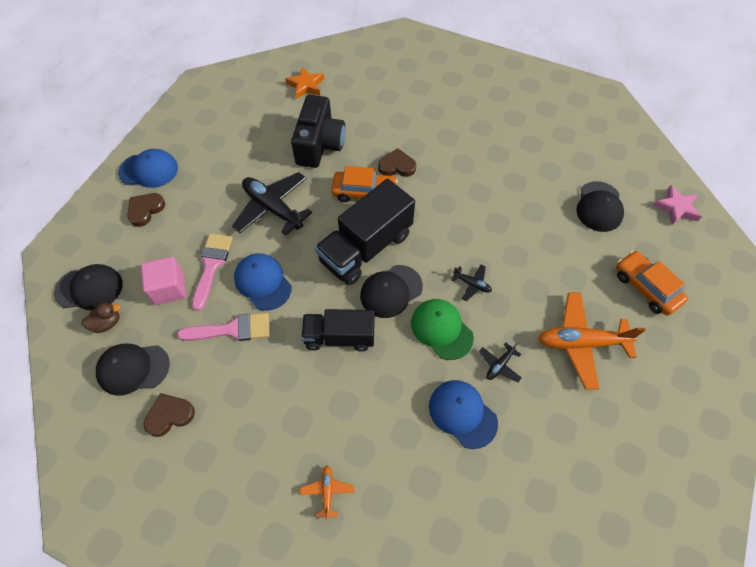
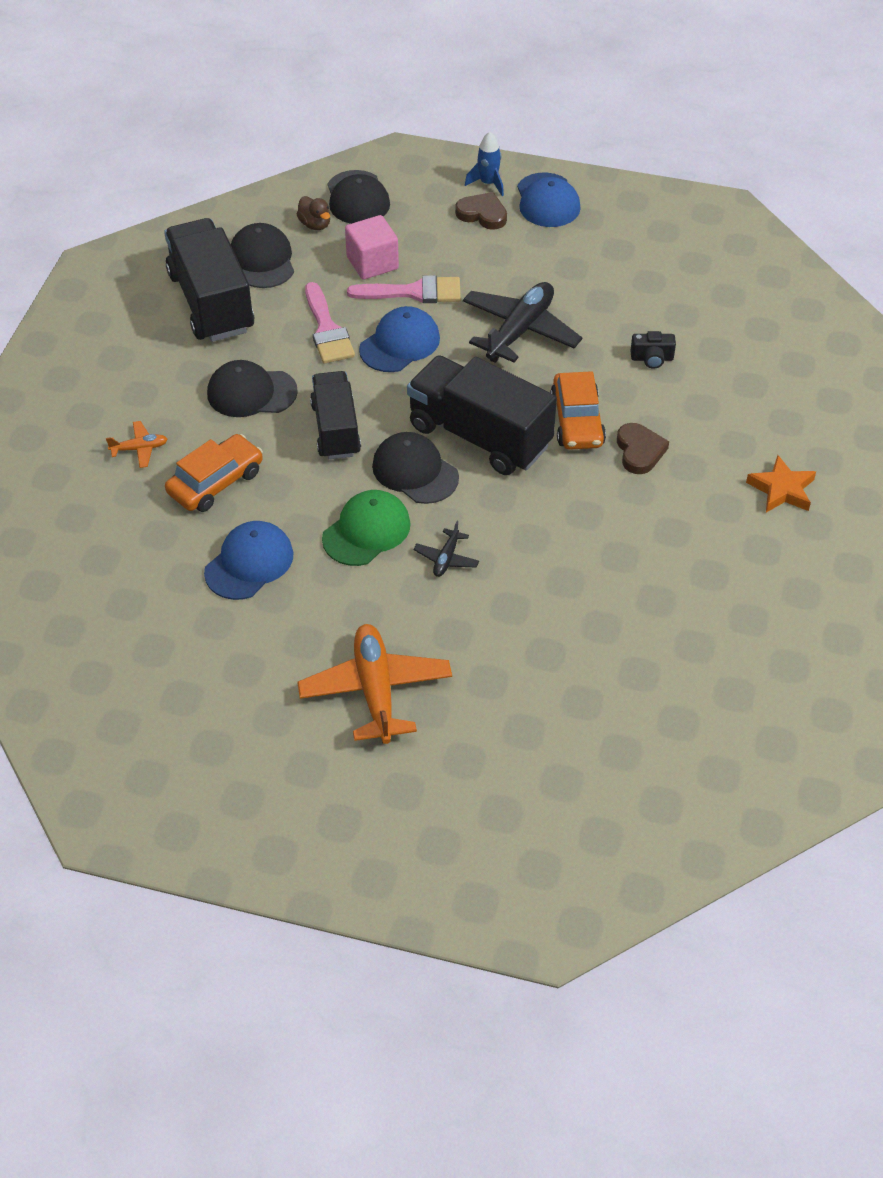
camera: 80 degrees right, 10 degrees down
brown heart [144,393,195,437] -> black truck [164,218,254,342]
orange star [285,67,324,99] -> orange star moved to [746,455,816,512]
black camera [291,95,345,168] -> black camera [630,331,676,369], size x0.43
black plane [479,343,522,382] -> none
black cap [576,181,624,232] -> black cap moved to [207,360,298,417]
orange car [616,250,688,316] -> orange car moved to [165,434,263,512]
pink star [653,185,702,225] -> none
none -> blue rocket [465,132,504,196]

